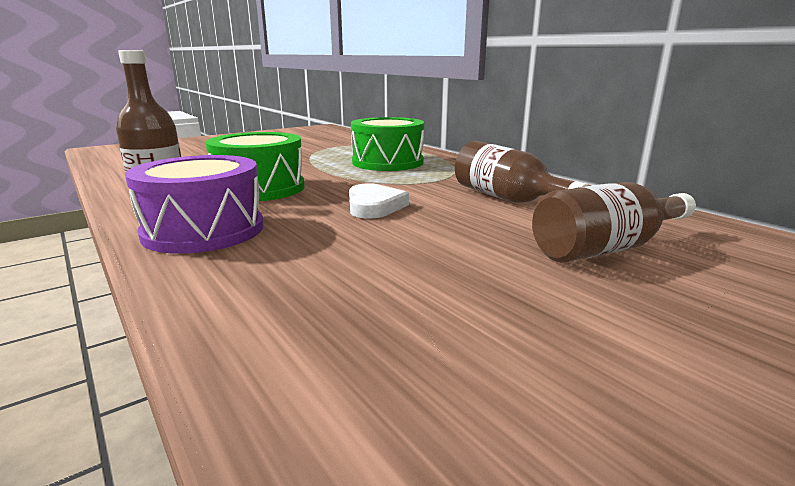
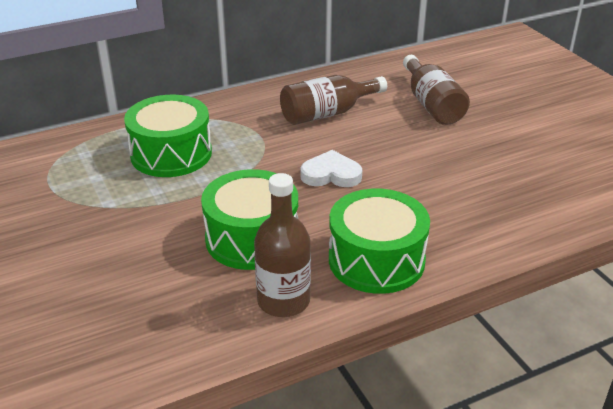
camera: 80 degrees left, 15 degrees up
purple drum [125,155,264,254] -> green drum [329,189,430,294]

